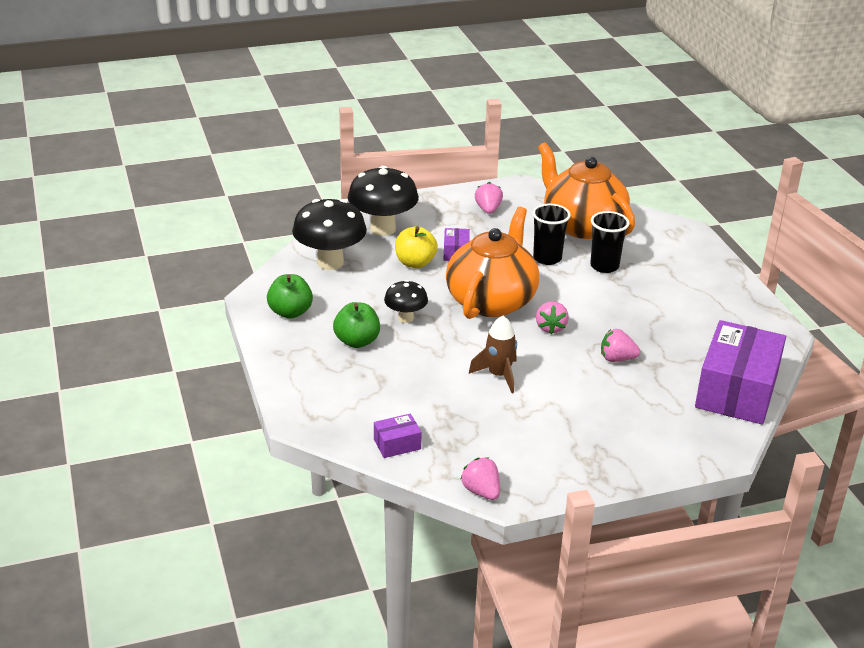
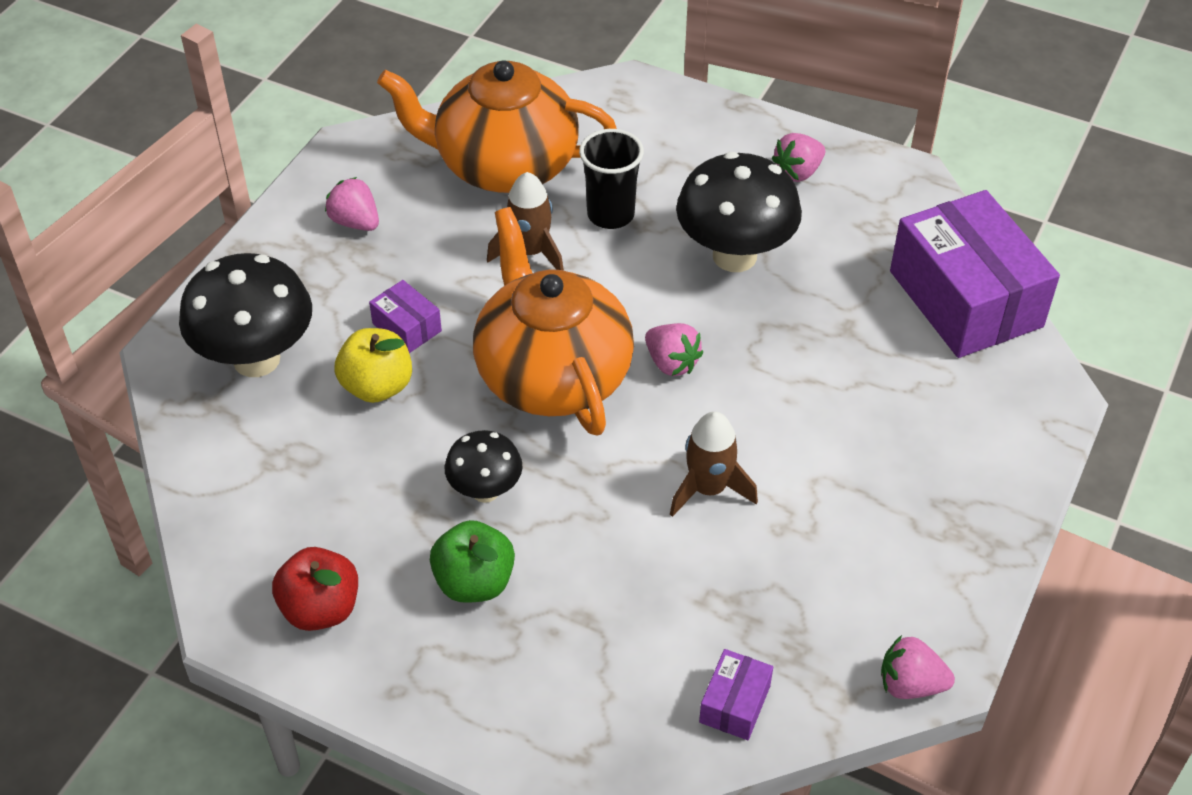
camera: 45 degrees left, 15 degrees up
green apple [267,274,313,319] -> red apple [272,547,358,631]
black mushroom [292,199,367,270] -> black mushroom moved to [676,152,802,272]
black cup [532,204,571,265] -> brown rocket [487,172,564,271]
pink strawberry [601,329,640,362] -> pink strawberry moved to [772,133,825,182]

